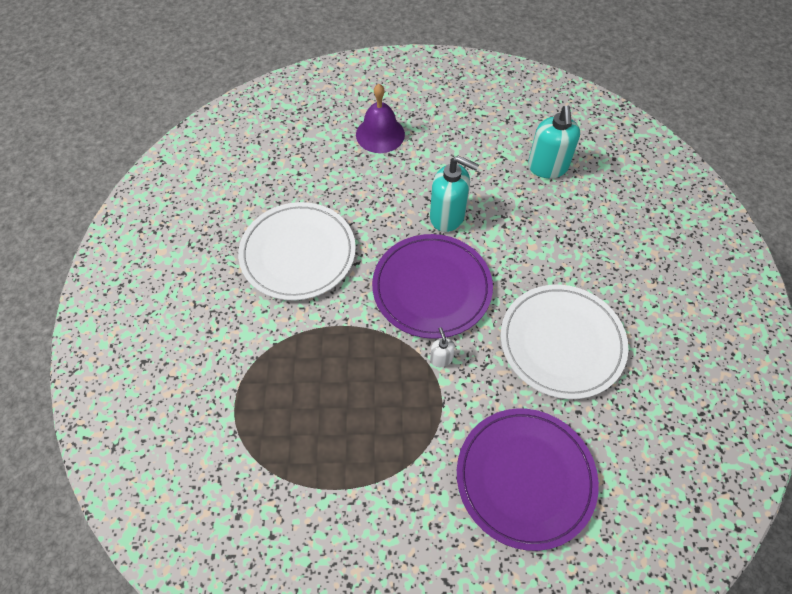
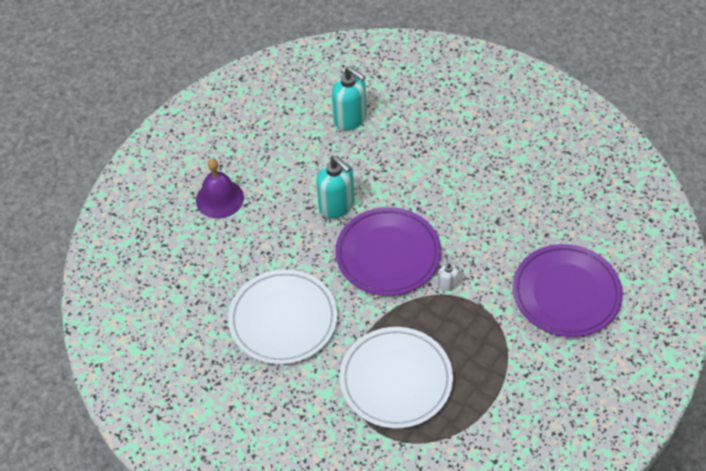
camera: 50 degrees left, 5 degrees down
turquoise soap dispenser [430,156,479,232] -> turquoise soap dispenser turned 75 degrees clockwise [316,156,354,219]
white soap dispenser [430,327,455,367] -> white soap dispenser turned 60 degrees clockwise [438,254,459,291]
white plate [501,285,628,399] -> white plate moved to [340,327,453,428]

